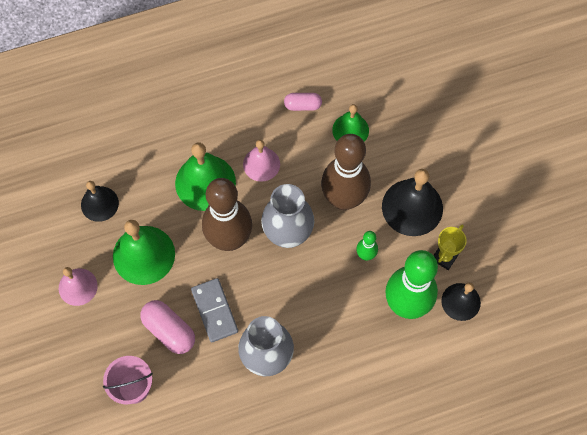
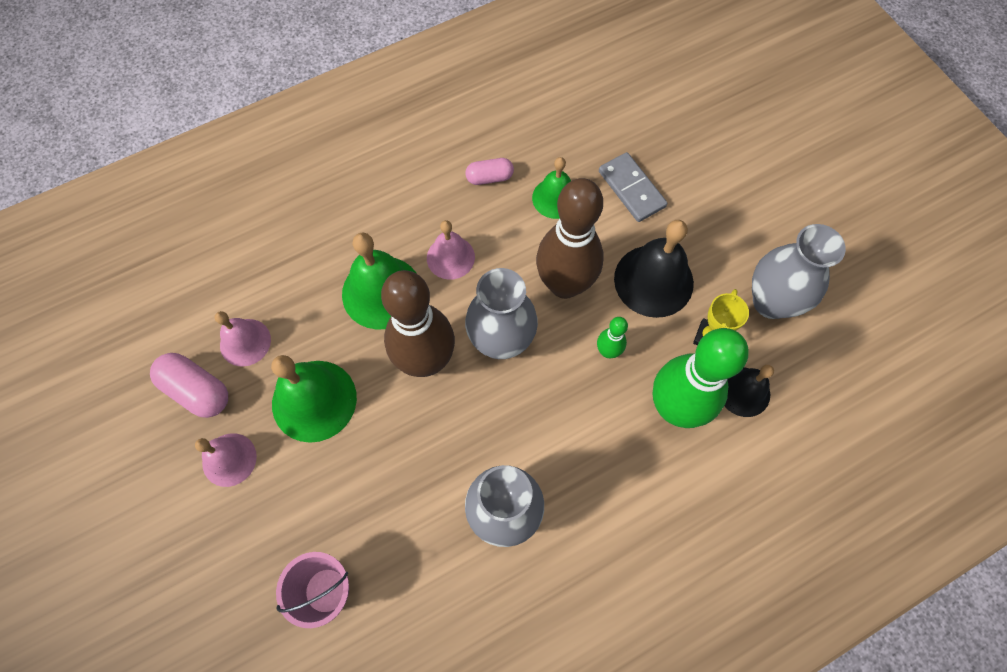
camera: 10 degrees left, 0 degrees up
black bell [81,181,119,222] -> pink bell [215,311,271,367]
pink capsule [140,300,195,354] -> pink capsule moved to [150,353,228,418]
grey domino [191,278,238,342] -> grey domino moved to [599,152,667,222]
none -> grey vase [752,224,846,319]

